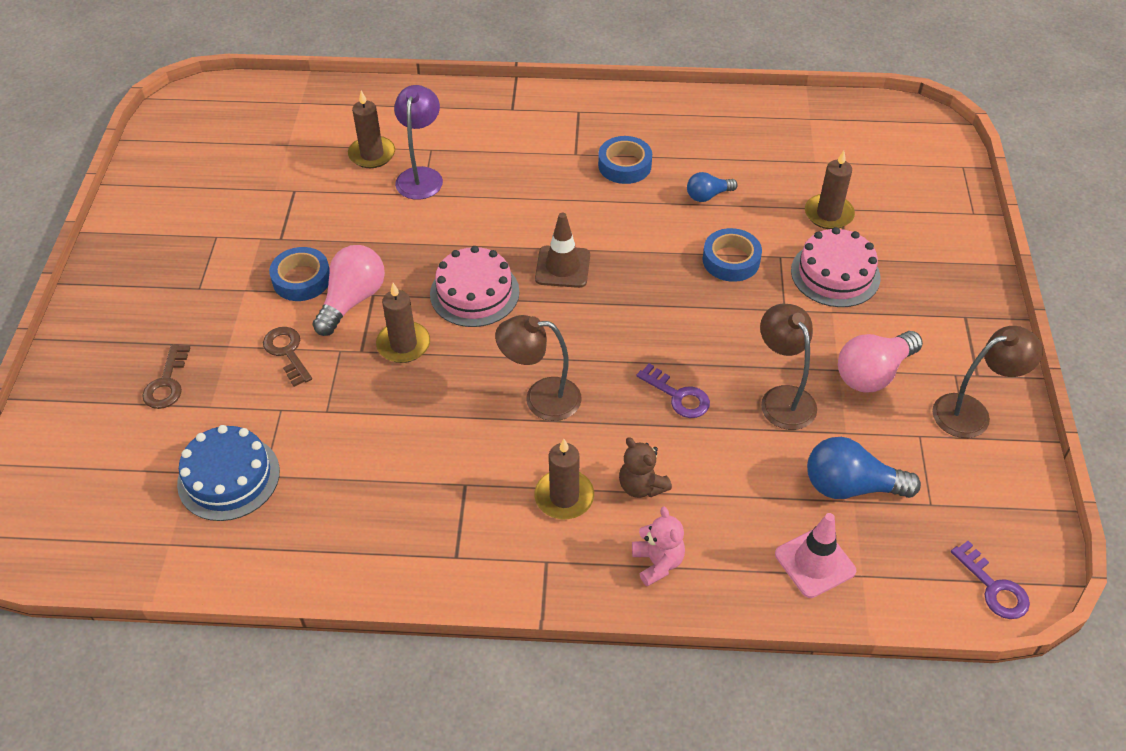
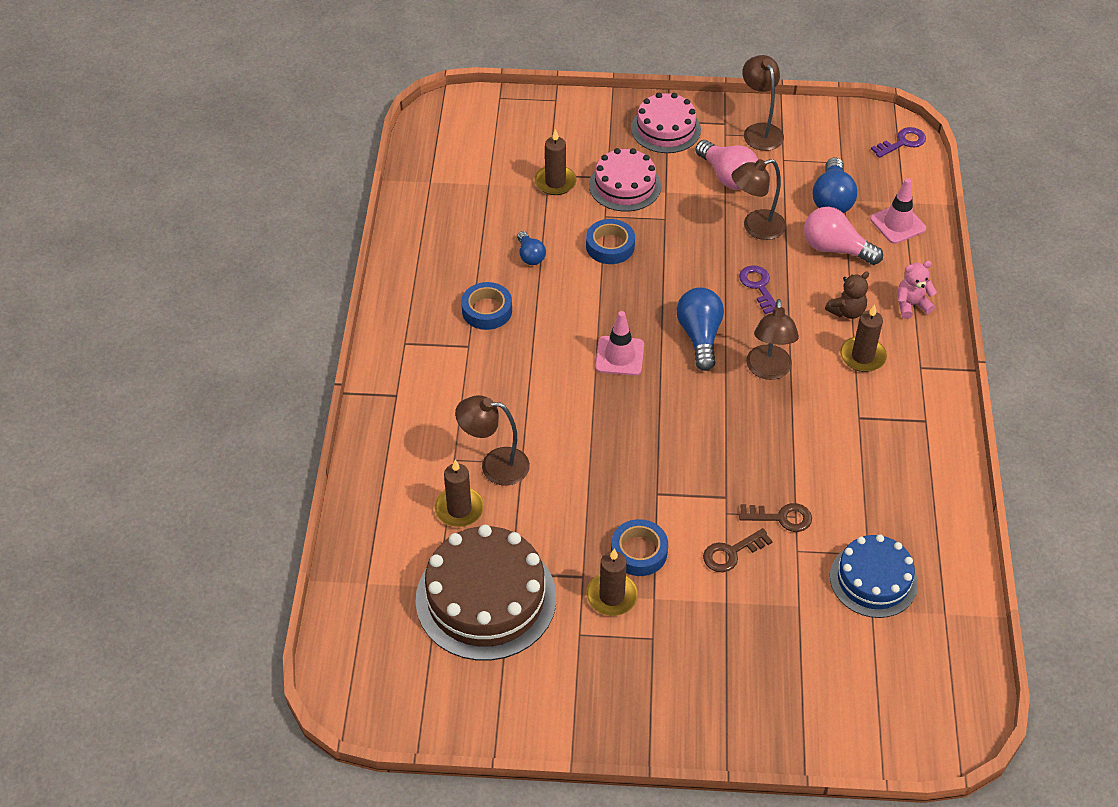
camera: 90 degrees left, 0 degrees up
brown key [142,344,190,409] -> brown key moved to [739,503,812,532]
pink light bulb [312,245,385,336] -> pink light bulb moved to [804,207,883,265]
brown candle [376,283,430,363] -> brown candle moved to [586,548,638,616]
purple lamp [394,85,443,200] -> brown lamp [455,395,530,486]
pink cake [430,246,520,327] -> pink cake moved to [631,93,701,153]
brown traffic cone [535,213,590,288] -> pink traffic cone [595,311,644,376]
purple key [636,363,710,418] -> purple key turned 60 degrees counterclockwise [739,265,776,314]
none -> brown cake [415,525,556,661]
none -> blue light bulb [677,287,724,371]

